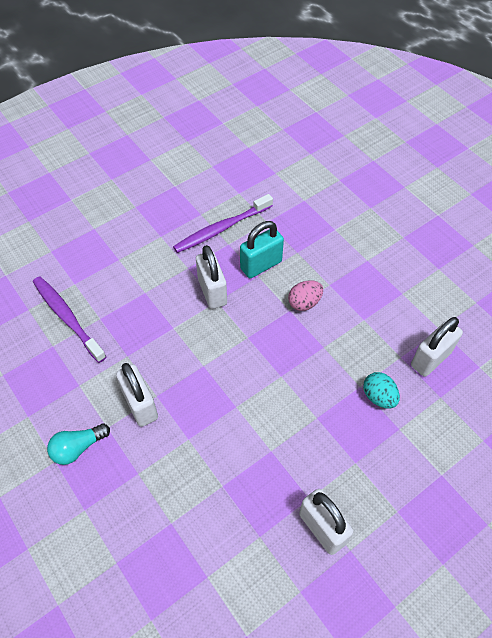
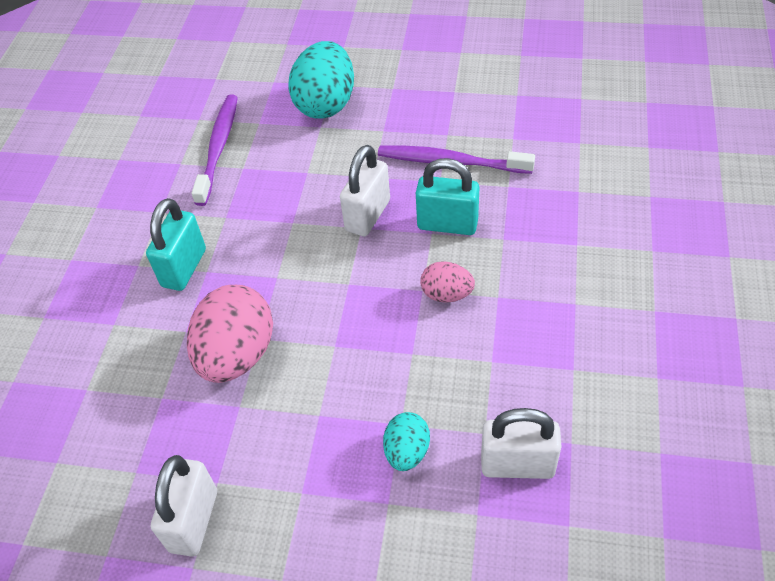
camera: 50 degrees right, 5 degrees down
turquoise light bulb [47,424,110,465] -> none
white padlock [116,363,158,427] -> turquoise padlock [146,198,206,291]
none -> pink egg [187,285,273,383]
none -> turquoise egg [288,41,354,119]

